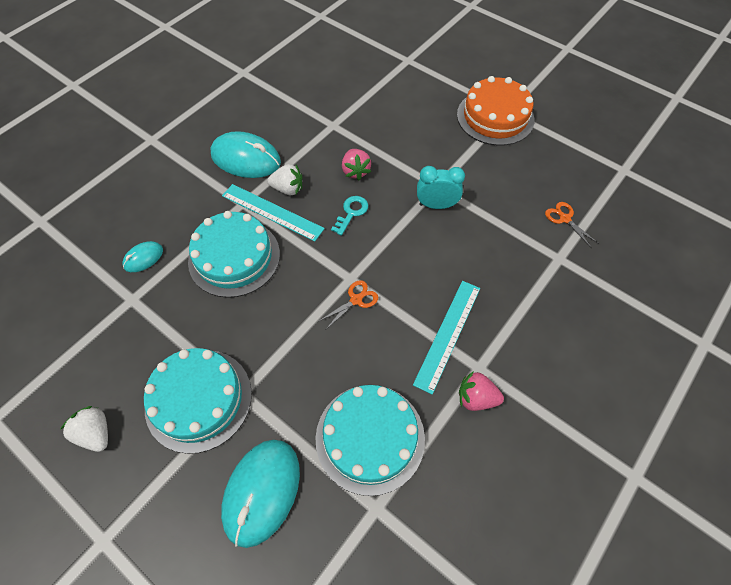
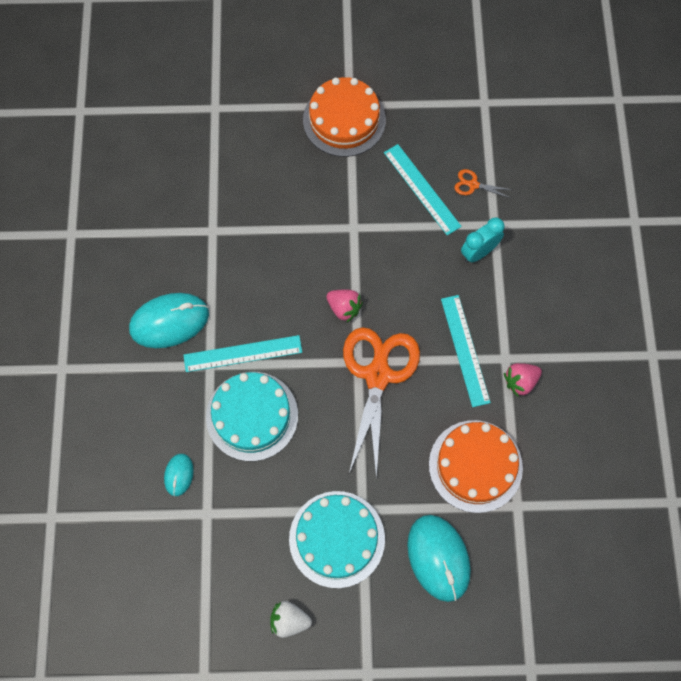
camera: 40 degrees left, 10 degrees up
white strawberry [267,164,302,195] -> none
turquoise cake [316,385,425,496] -> orange cake [429,420,523,513]
orange scissors [319,280,378,329] -> orange scissors [343,327,420,478], size x2.48
turquoise key [331,196,368,236] -> none
pink strawberry [342,149,371,180] -> pink strawberry moved to [326,289,363,322]
turquoise clock [417,166,465,209] -> turquoise clock moved to [461,217,504,263]
none -> turquoise ruler [384,144,462,236]

